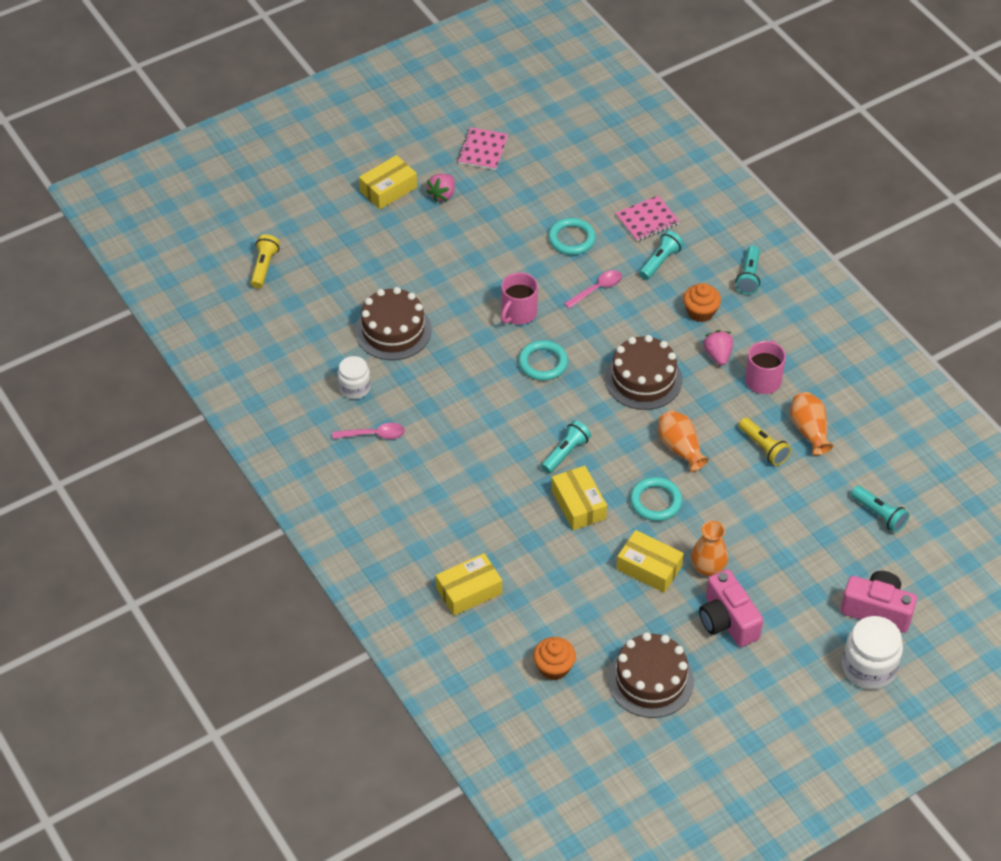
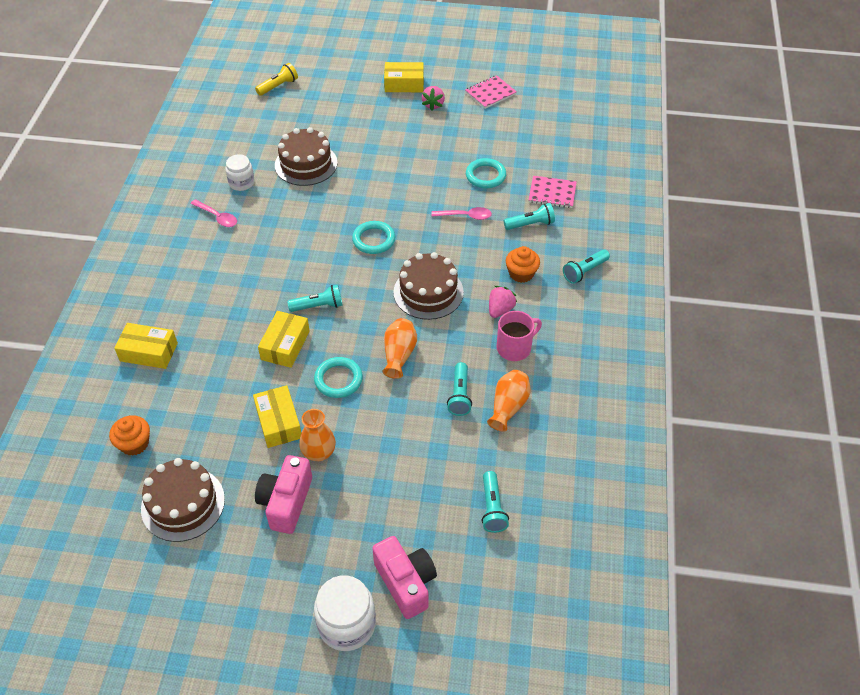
camera: 40 degrees right, 0 degrees up
pink strawberry [426,174,455,202] -> pink strawberry turned 60 degrees counterclockwise [422,86,445,111]
pink mug [501,272,538,325] -> none
yellow flashlight [739,417,791,466] -> turquoise flashlight [447,362,472,416]

